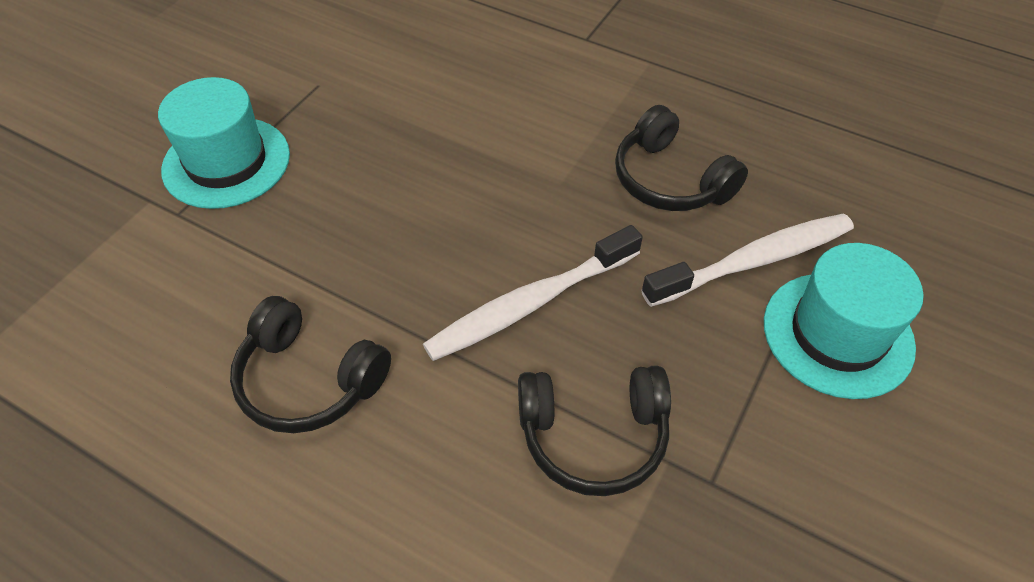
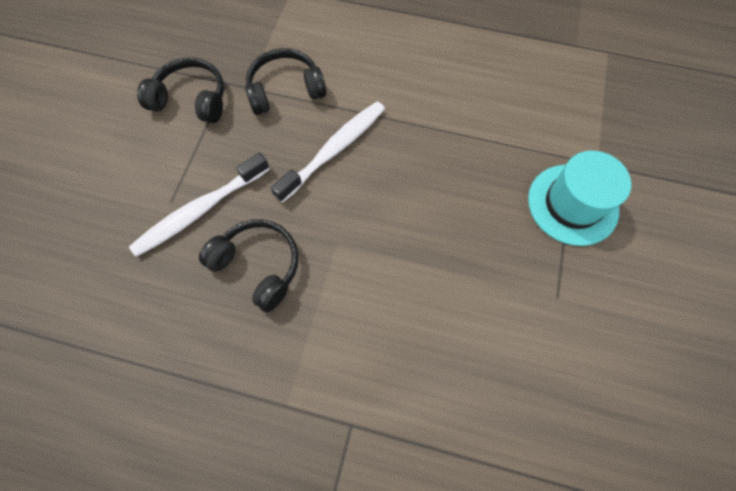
camera: 165 degrees right, 15 degrees up
black headphones [230,296,391,433] -> black headphones moved to [137,57,224,123]
turquoise hat [764,243,924,399] -> none

